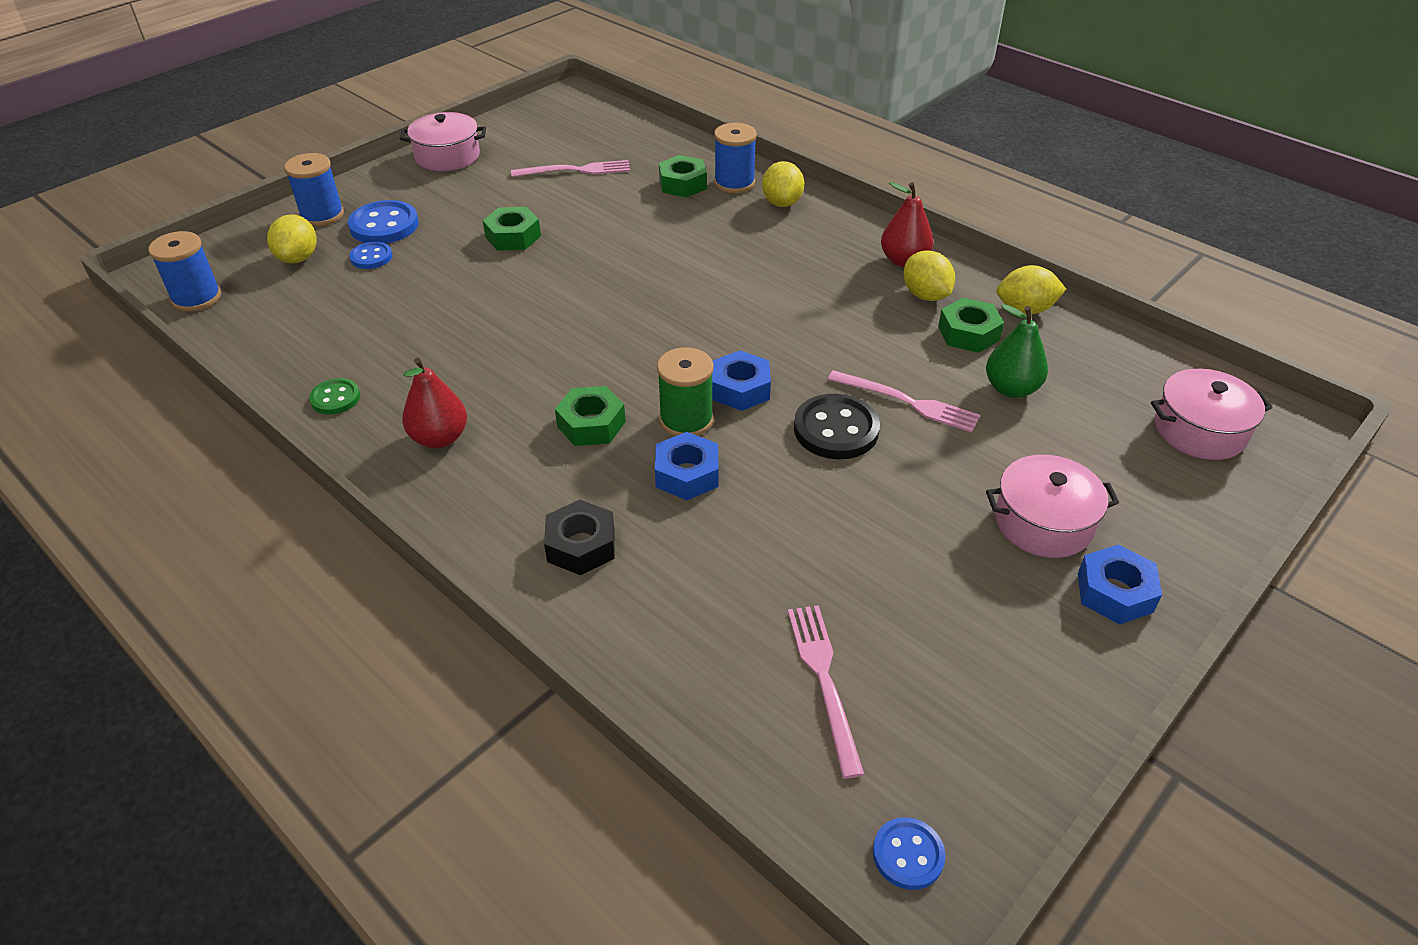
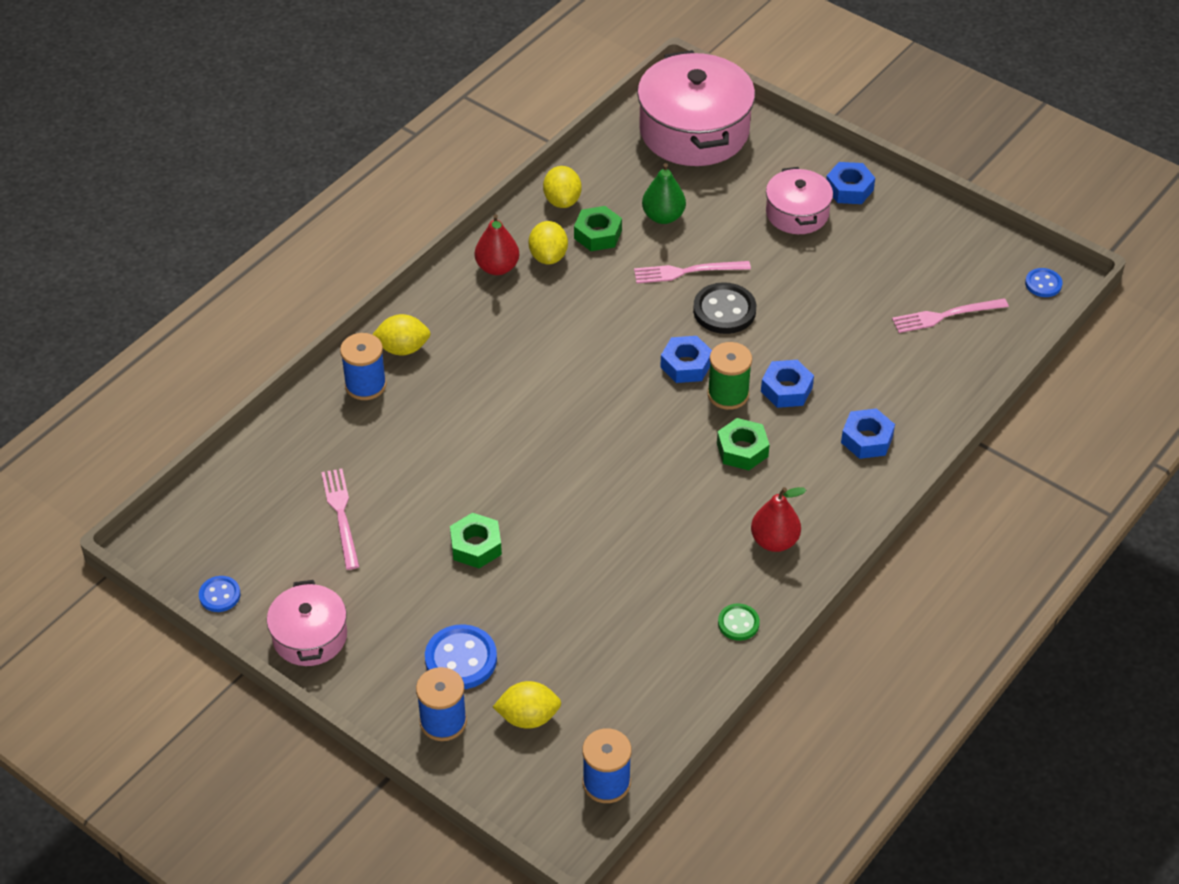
camera: 95 degrees left, 5 degrees up
blue button [349,242,392,269] -> blue button moved to [199,576,241,612]
black nut [544,500,615,575] -> blue nut [841,408,895,459]
green nut [659,155,707,198] -> none
pink fork [828,370,981,432] -> pink fork turned 120 degrees counterclockwise [634,261,751,283]
yellow lemon [904,250,955,301] -> yellow lemon turned 60 degrees counterclockwise [529,221,568,265]
pink pot [1151,369,1273,460] -> pink pot [637,50,755,166], size x1.80

